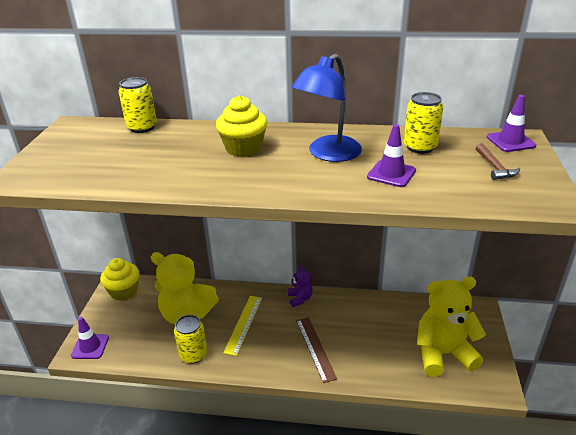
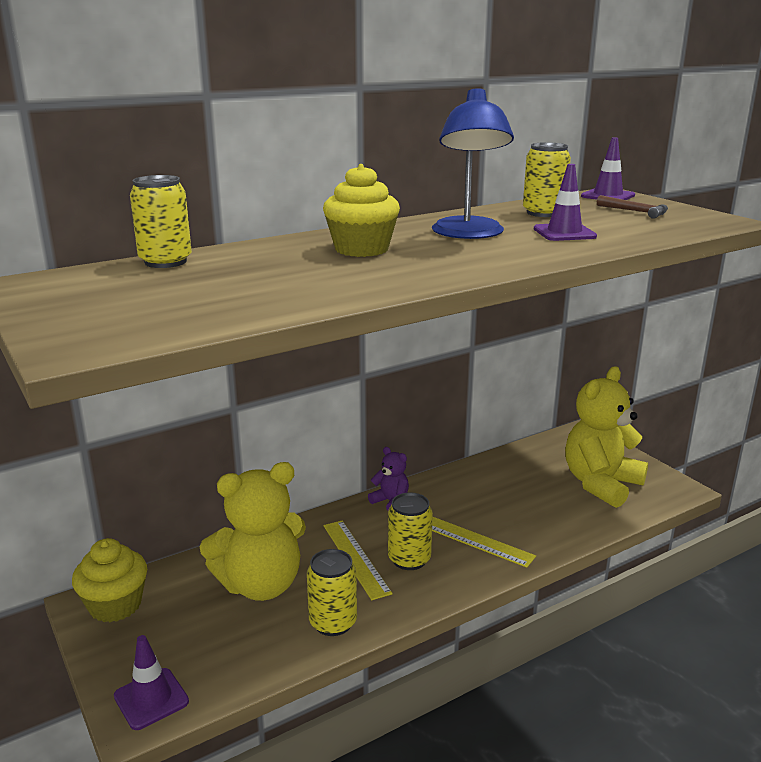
camera: 40 degrees left, 10 degrees down
brown ruler [296,317,337,383] -> yellow ruler [432,517,536,568]
none -> yellow can [388,493,433,570]

